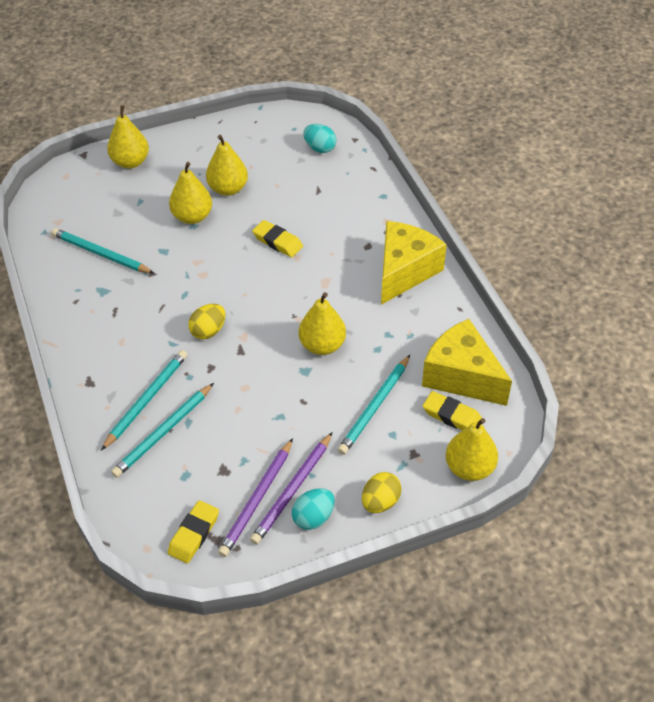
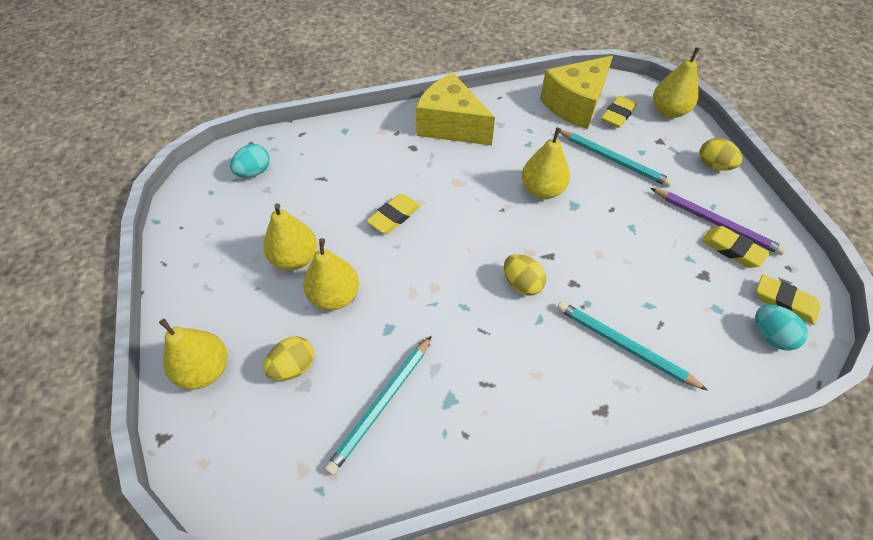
camera: 85 degrees left, 5 degrees up
turquoise pencil [111,383,214,478] -> none
purple pencil [218,438,293,557] -> yellow eraser [701,226,770,268]
turquoise egg [292,488,335,530] -> turquoise egg moved to [755,305,808,351]
none -> yellow egg [264,336,314,381]

